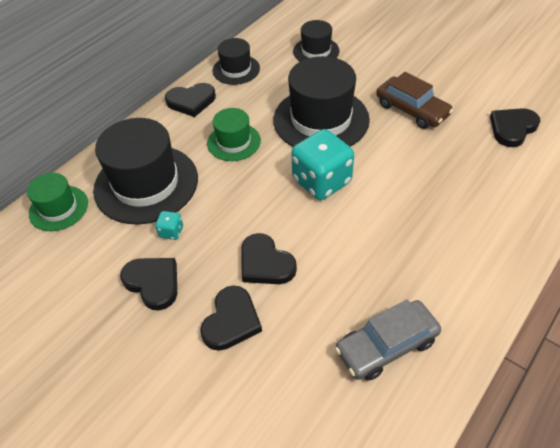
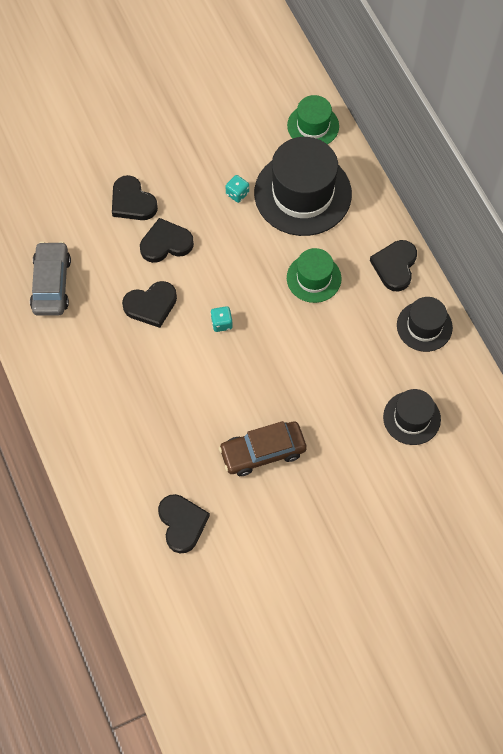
camera: 115 degrees right, 15 degrees up
black heart [120,258,177,310] -> black heart moved to [122,281,177,328]
black hat [273,56,370,147] -> none
turquoise dice [291,129,354,200] -> turquoise dice [211,306,233,332], size x0.43

